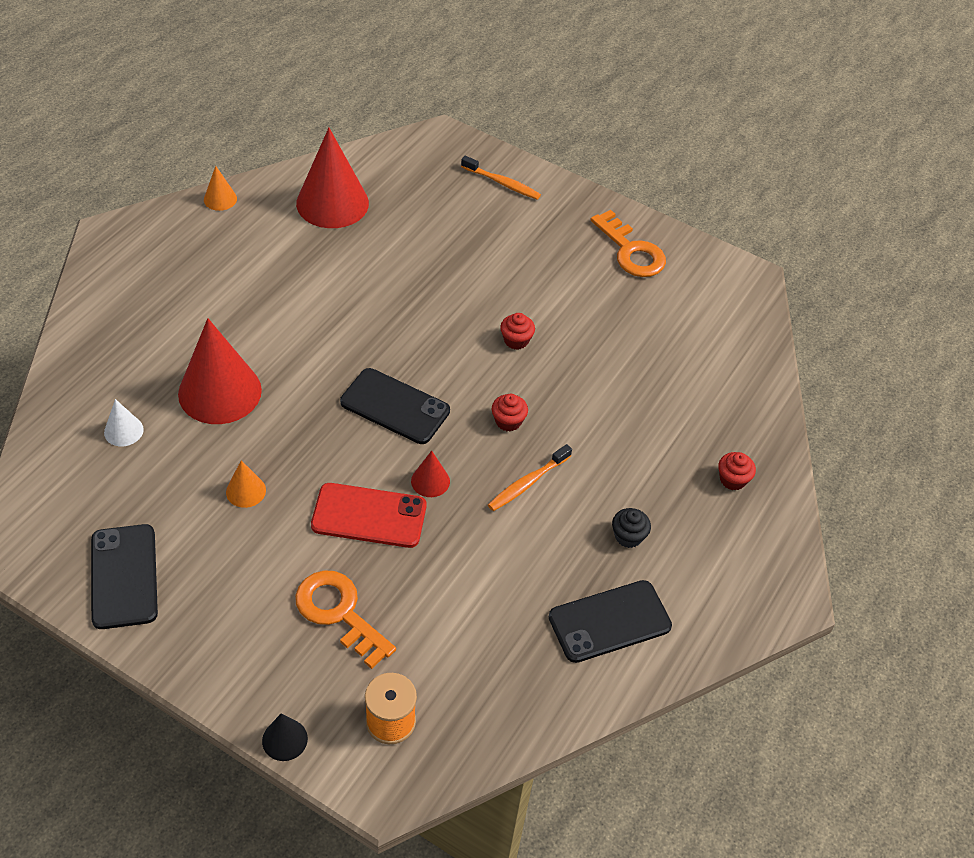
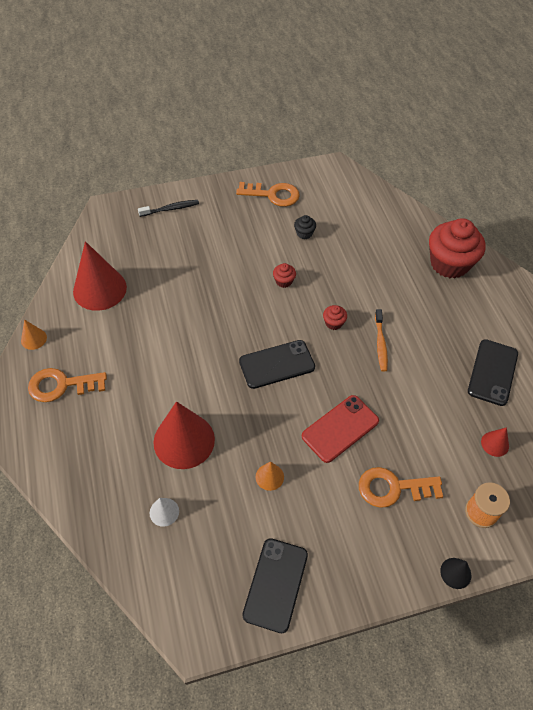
camera: 45 degrees left, 5 degrees up
black phone [91,524,158,629] -> black phone turned 75 degrees clockwise [242,538,308,633]
red cone [411,451,450,497] -> red cone moved to [481,427,509,457]
orange toothbrush [461,156,541,200] -> black toothbrush [138,200,199,217]
black cupcake [612,508,651,548] -> black cupcake moved to [294,215,316,239]
red cupcake [718,452,756,490] -> red cupcake [429,218,485,278], size x2.40
none -> orange key [28,368,107,402]

